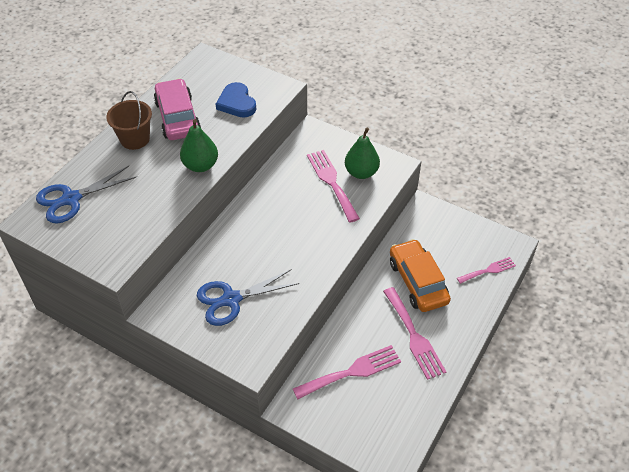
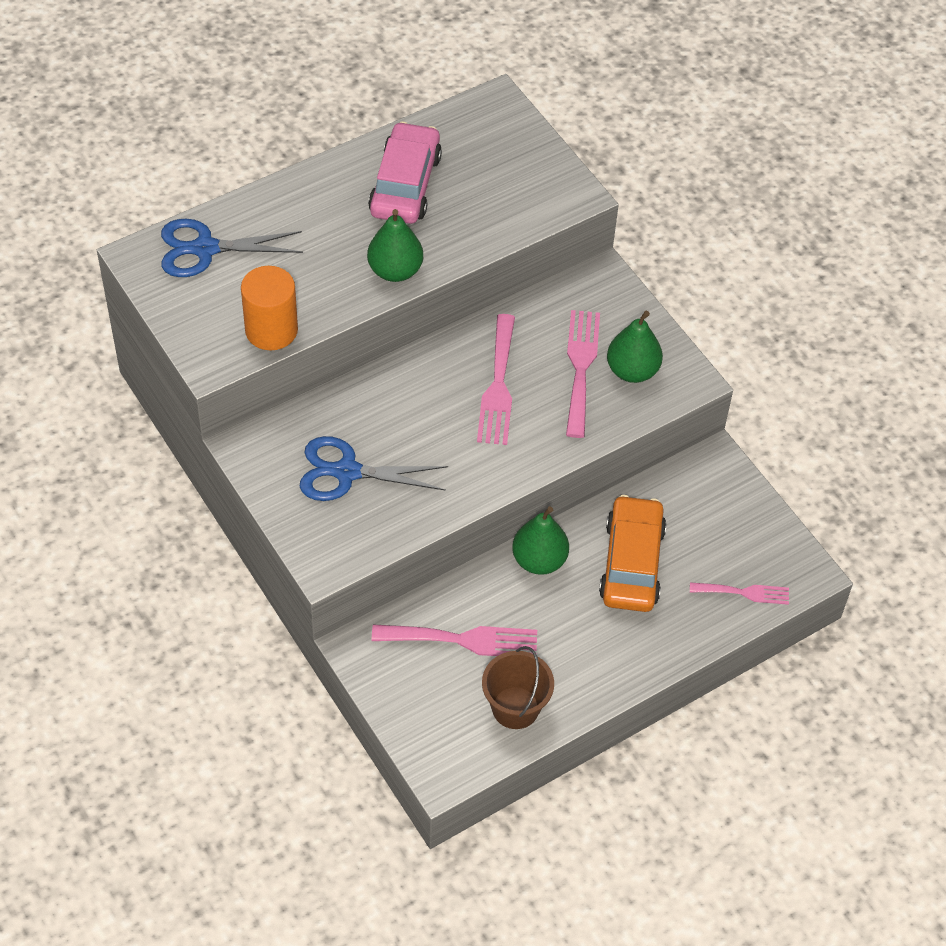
camera: 25 degrees right, 5 degrees up
brown bucket [106,91,152,150] -> brown bucket moved to [482,646,554,729]
blue heart [216,82,256,118] -> none
pink fork [383,287,446,380] -> pink fork moved to [477,314,515,445]
none -> orange cylinder [241,266,298,350]
none -> green pear [512,506,569,575]

